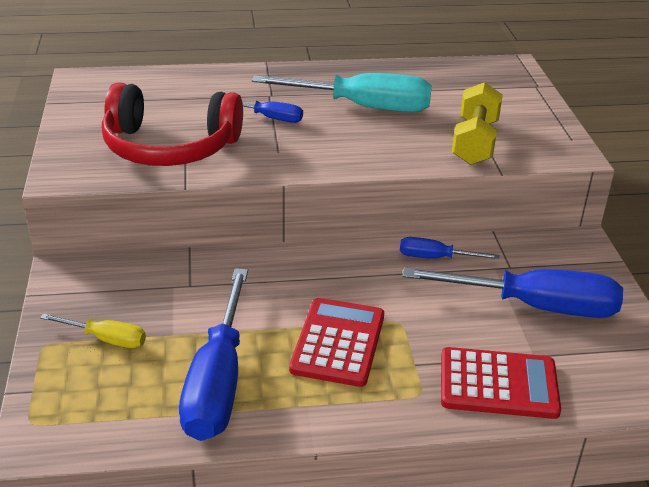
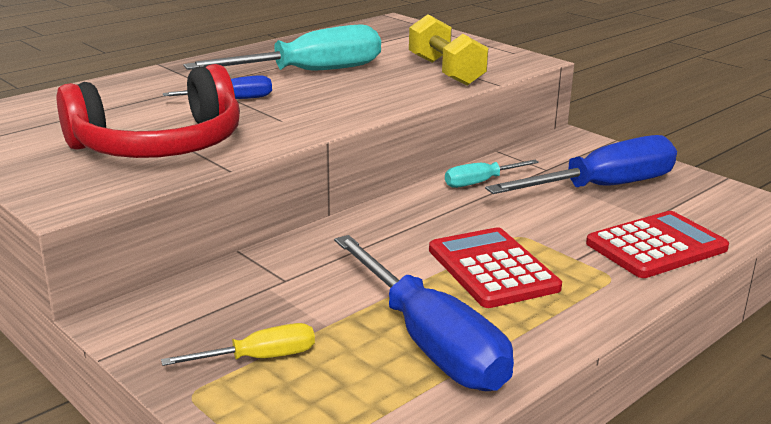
camera: 35 degrees left, 10 degrees down
blue screwdriver [400,237,499,259] -> turquoise screwdriver [445,160,539,188]

